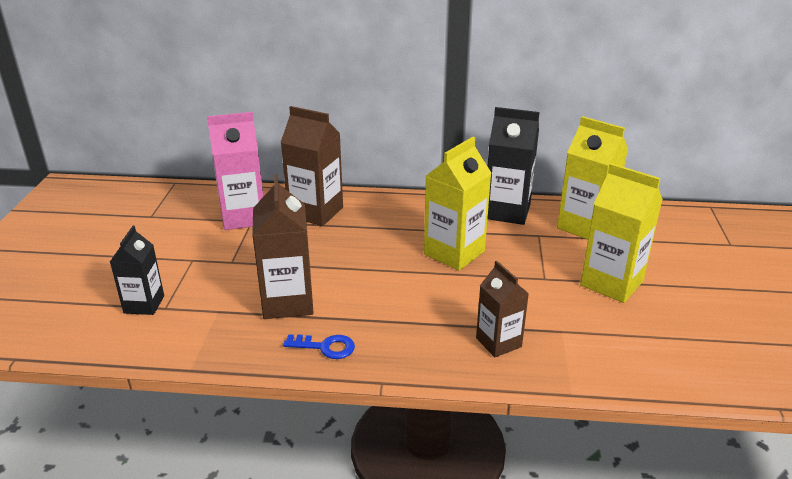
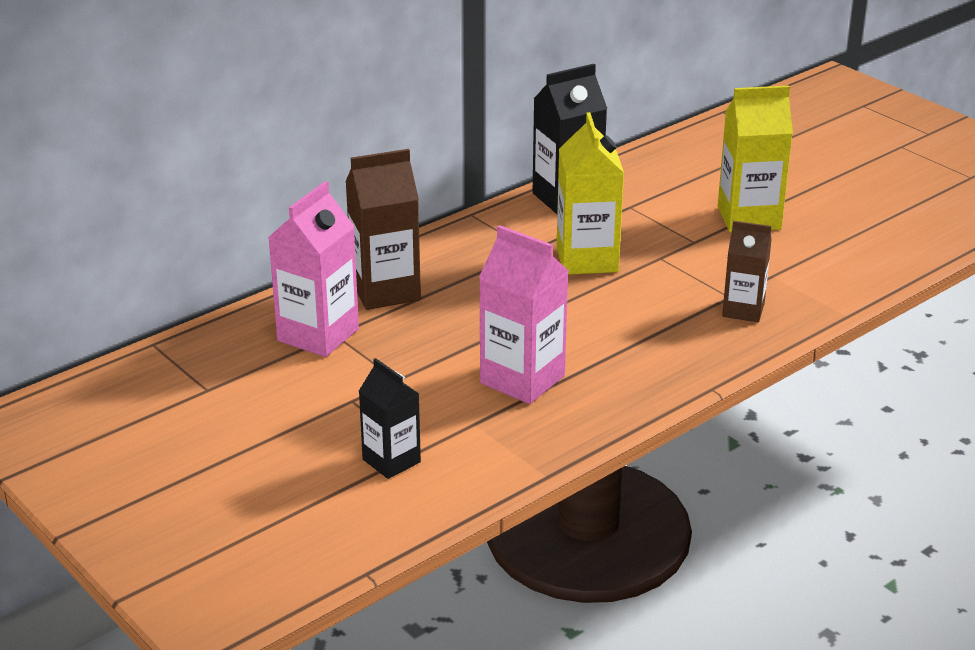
camera: 45 degrees left, 0 degrees up
brown carton [252,175,314,319] -> pink carton [479,225,569,404]
blue key [283,334,355,359] -> none
yellow carton [557,116,628,239] -> none

